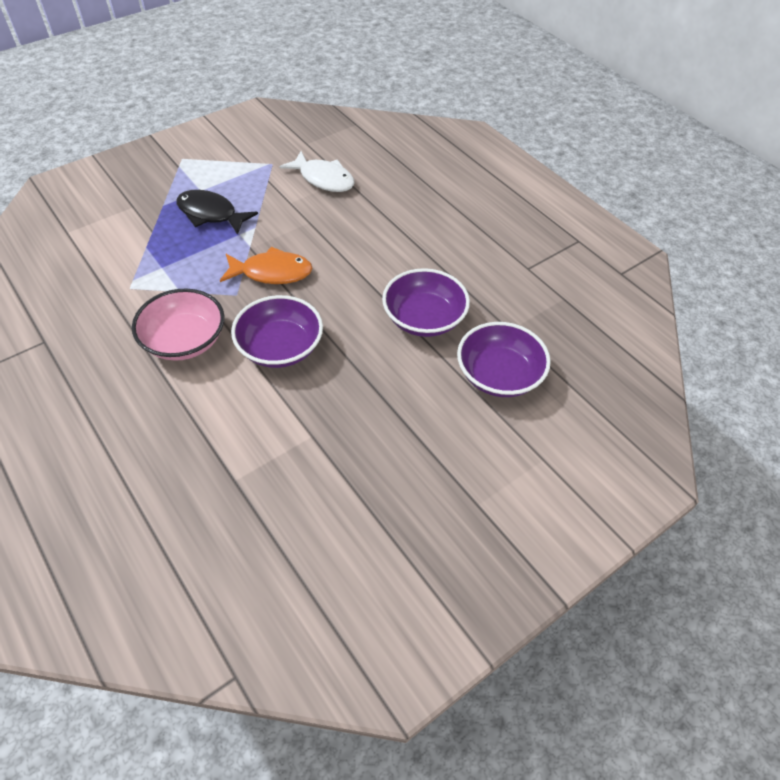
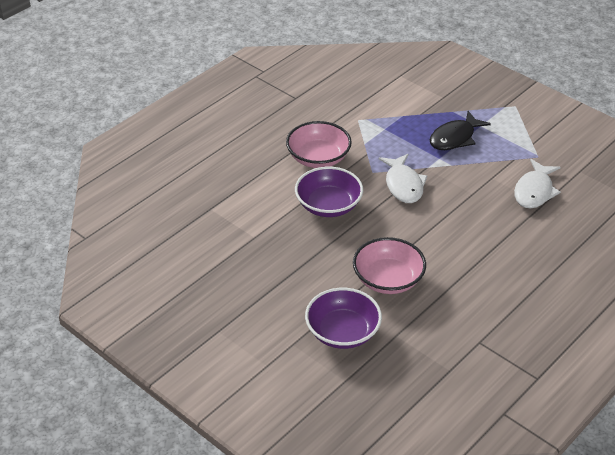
camera: 80 degrees right, 10 degrees down
black fish [176,190,258,235] -> black fish turned 150 degrees counterclockwise [430,111,491,150]
orange fish [220,247,313,284] -> white fish [379,154,427,203]
purple bowl [382,268,470,337] -> pink bowl [353,237,426,294]

